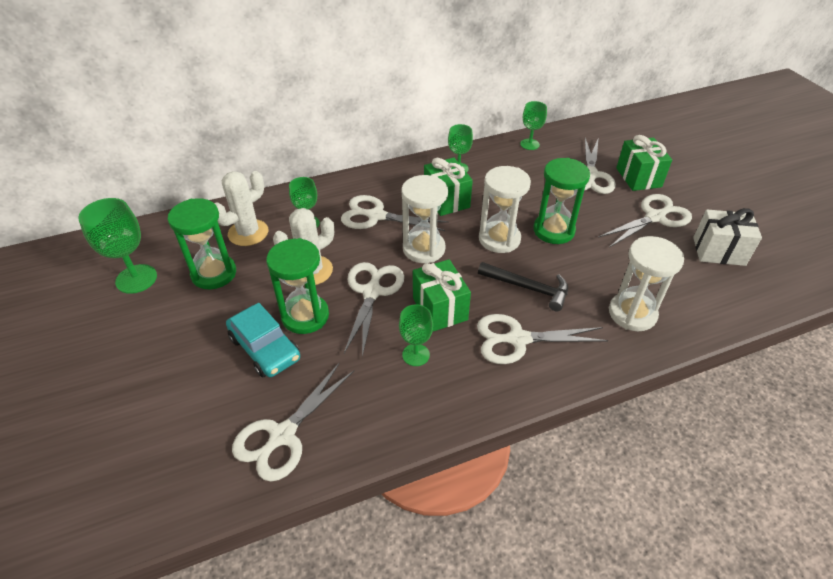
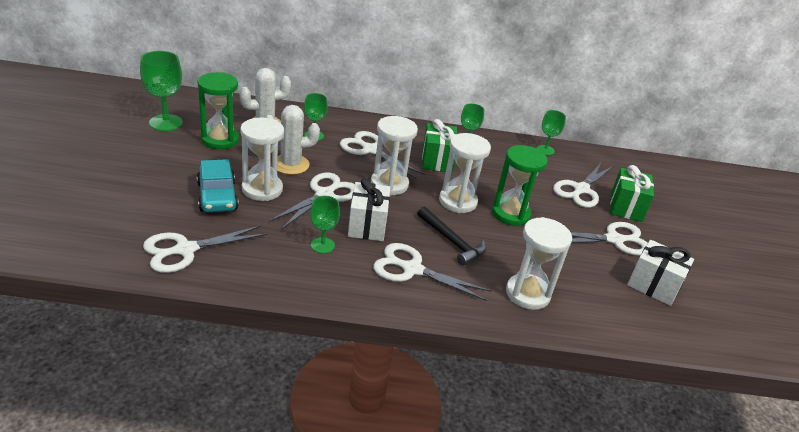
camera: 20 degrees right, 10 degrees down
green hourglass [266,238,329,334] -> white hourglass [240,117,284,201]
green gift [413,259,471,332] -> white gift [348,178,390,241]

